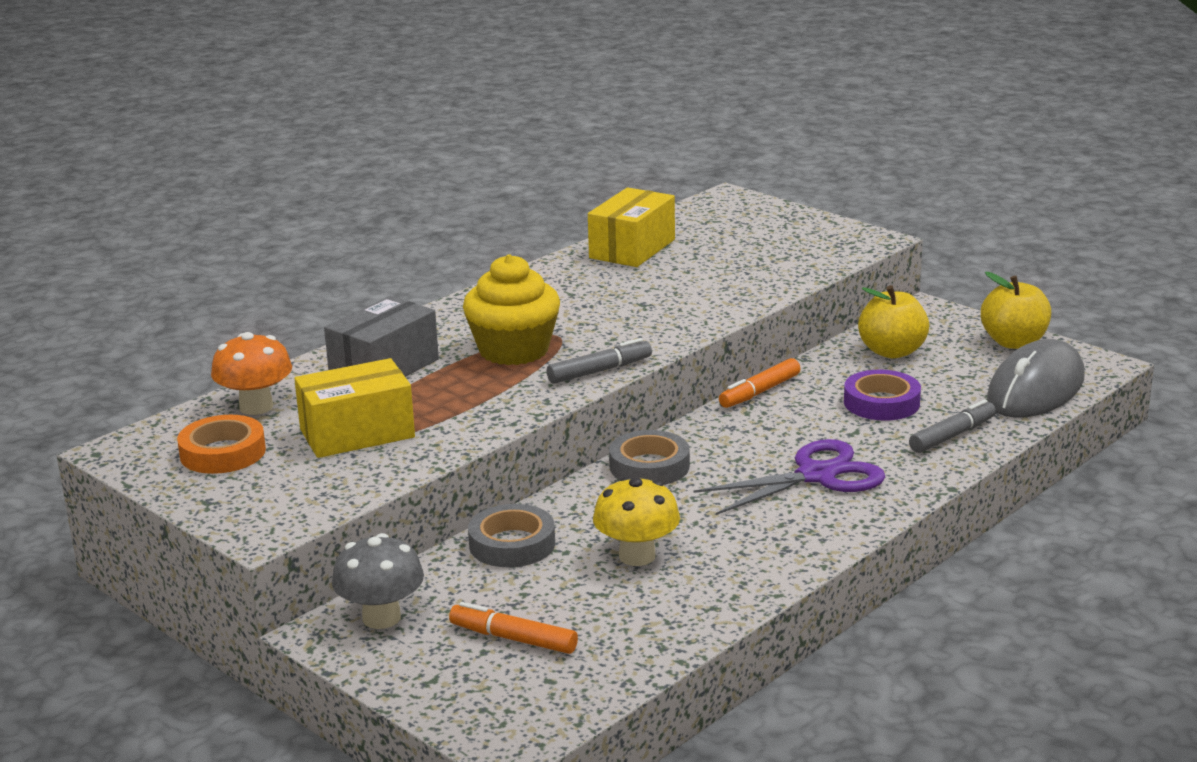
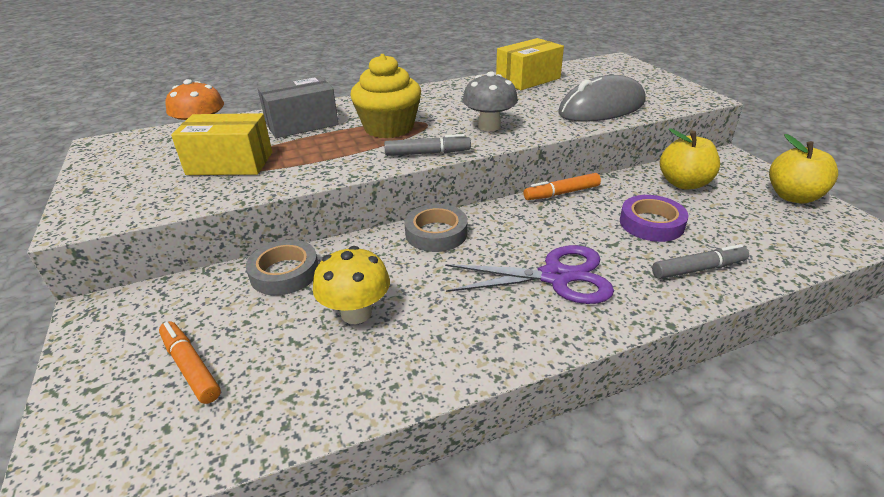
camera: 25 degrees right, 10 degrees up
orange tape [177,415,266,474] -> none
grey mushroom [332,533,424,629] -> grey mushroom moved to [463,71,518,131]
grey mouse [987,339,1085,418] -> grey mouse moved to [558,75,646,122]

